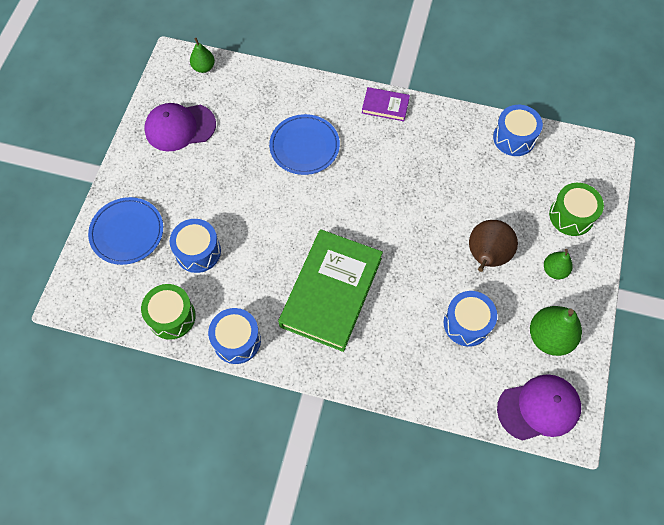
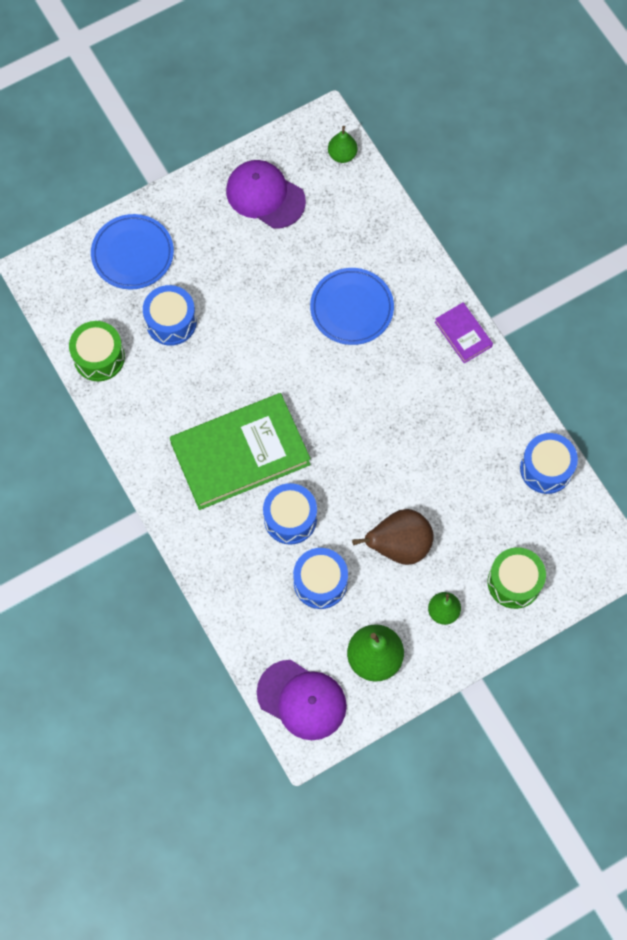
camera: 45 degrees right, 5 degrees up
blue drum [208,308,261,364] -> blue drum moved to [263,483,317,545]

